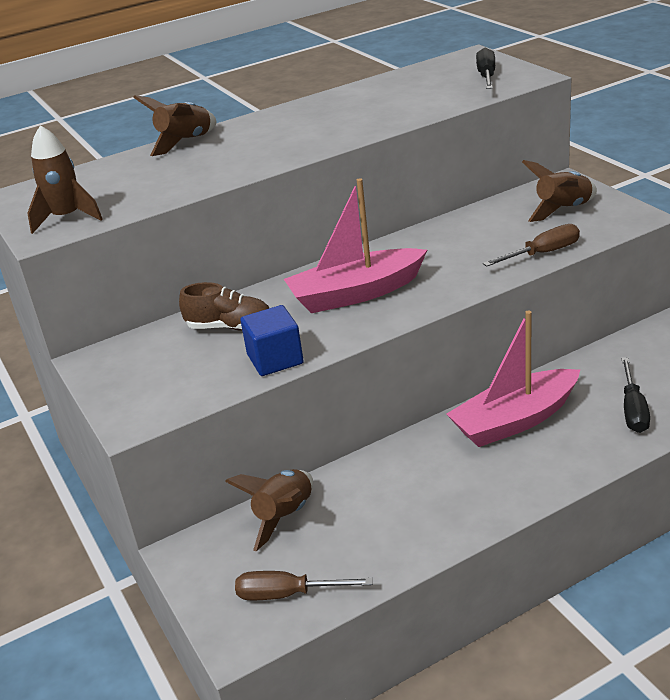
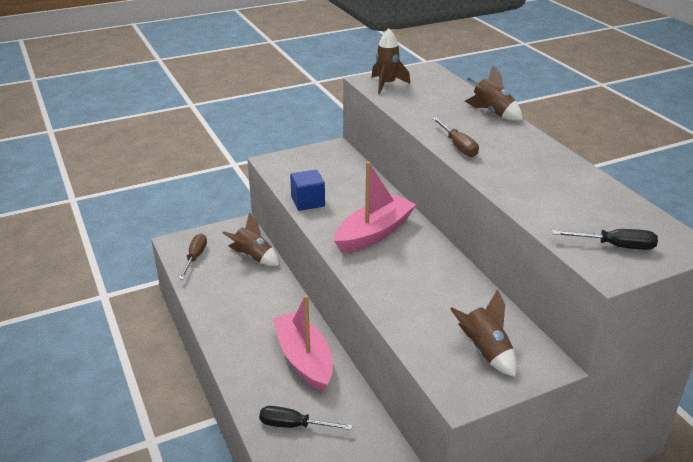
camera: 90 degrees right, 0 degrees up
brown shoe [179,282,269,331] -> none
pink boat [284,178,427,313] -> pink boat turned 60 degrees clockwise [334,161,417,253]
brown screwdriver [483,224,580,267] -> brown screwdriver moved to [432,117,479,157]

